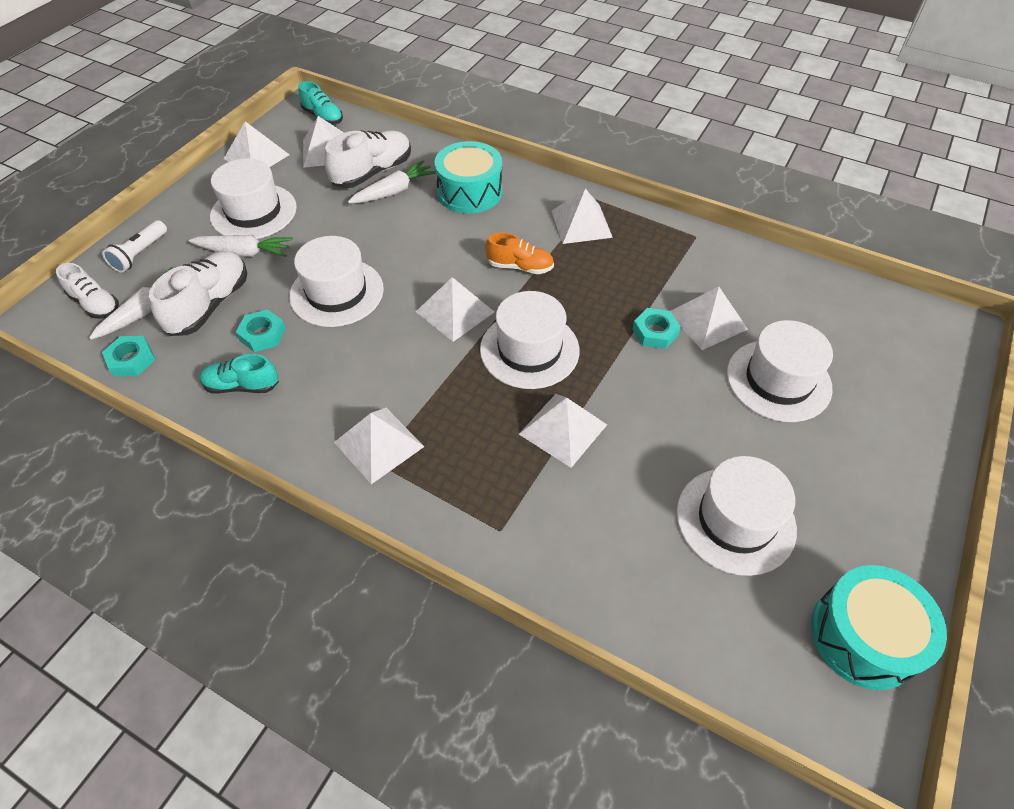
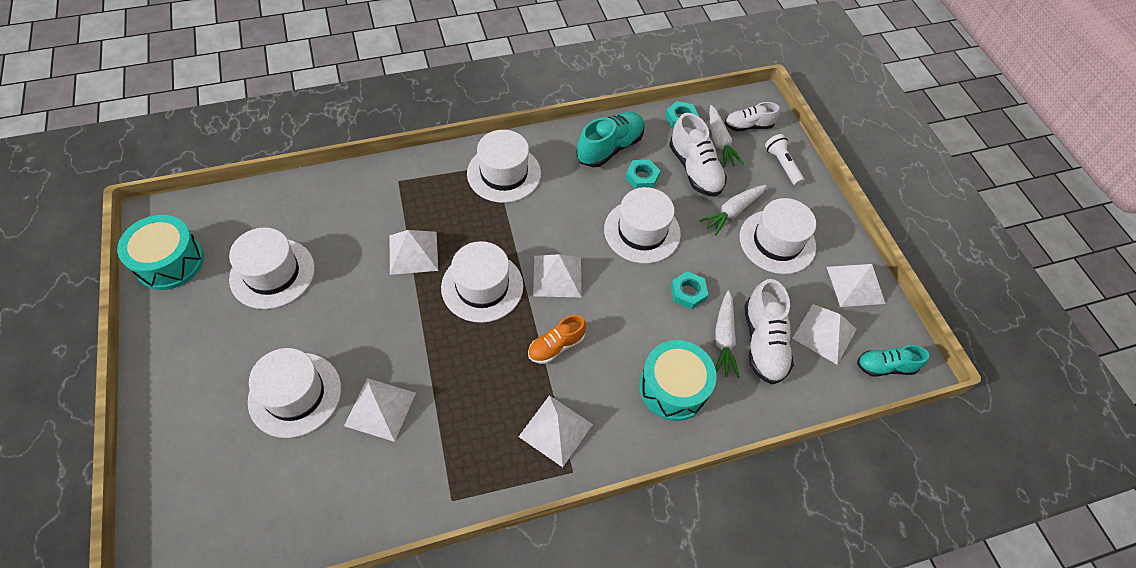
camera: 130 degrees right, 5 degrees up
turquoise shoe [200,354,279,394] -> turquoise shoe [576,112,644,167], size x1.57
white pyramid [334,408,424,484] -> white hat [467,130,541,203]
turquoise nut [632,308,681,349] -> turquoise nut moved to [671,271,708,309]

